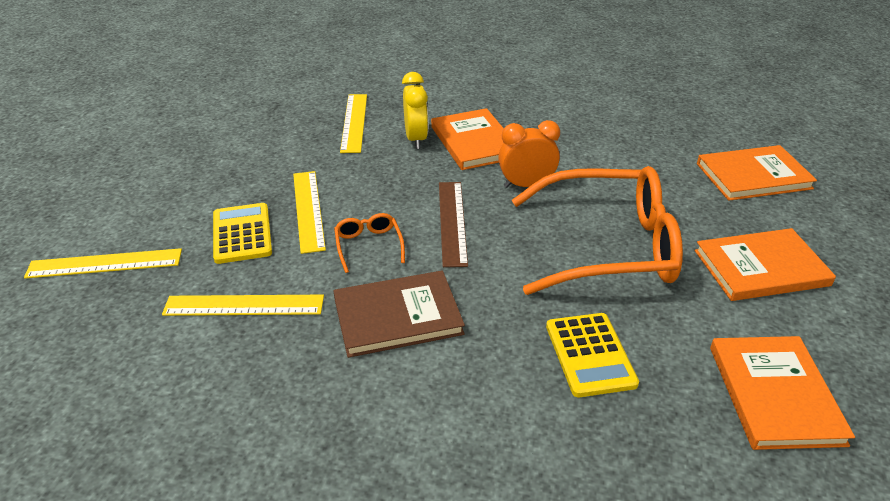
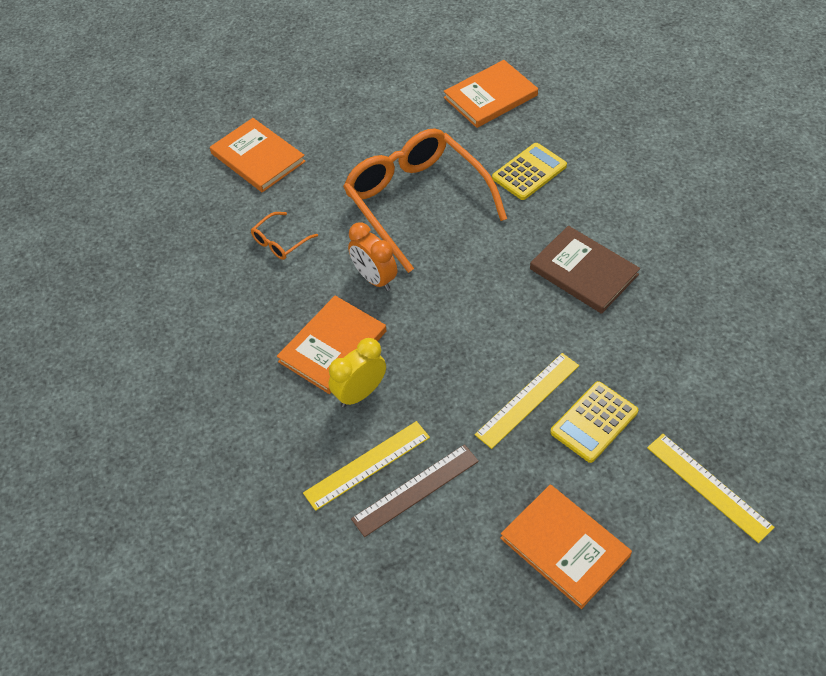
camera: 120 degrees left, 15 degrees up
yellow ruler [162,295,324,316] -> none
orange glasses [334,213,405,273] -> orange glasses moved to [251,212,318,260]
brown ruler [439,182,468,267] -> brown ruler moved to [351,444,479,537]
orange book [695,228,836,301] -> orange book moved to [500,484,632,609]

